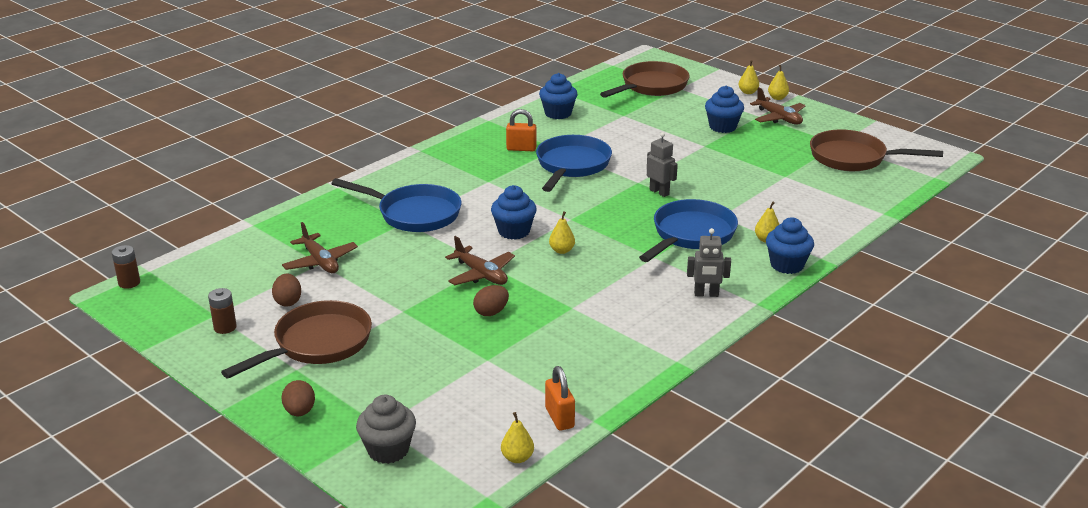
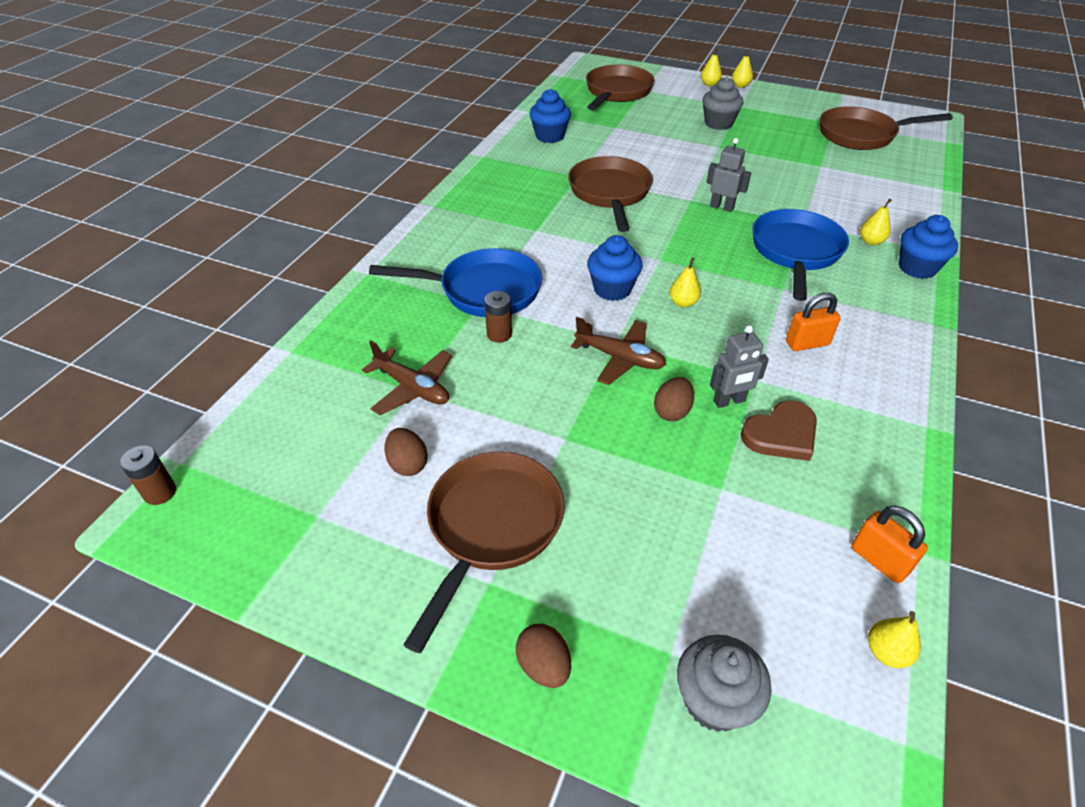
camera: 20 degrees left, 15 degrees up
brown battery [208,288,237,334] -> brown battery moved to [484,291,512,343]
orange padlock [506,109,537,151] -> orange padlock moved to [786,293,841,351]
blue pan [536,135,612,192] -> brown pan [568,156,653,232]
grey robot [687,228,731,297] -> grey robot moved to [710,325,769,408]
blue cupcake [705,86,744,133] -> grey cupcake [702,77,744,130]
brown plane [750,87,806,125] -> none
none -> brown heart [741,400,817,461]

